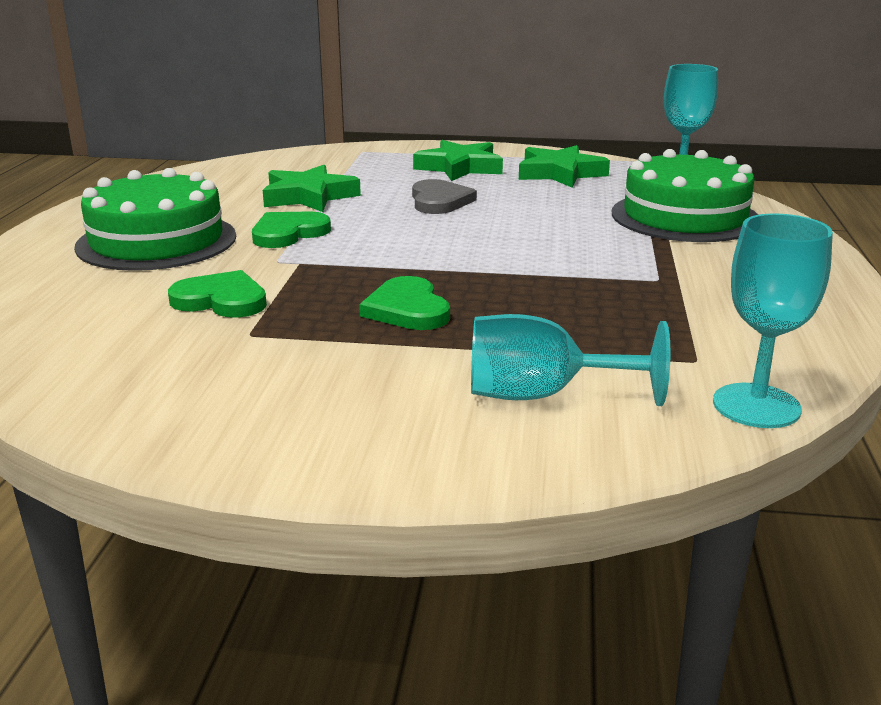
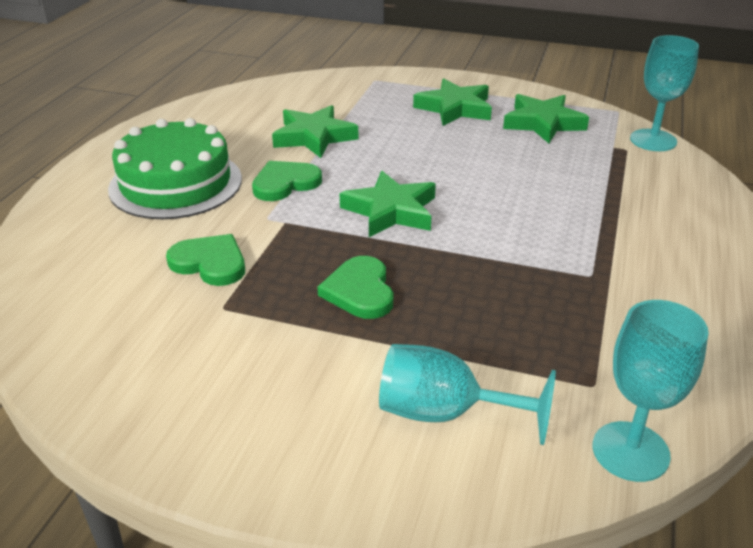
camera: 10 degrees right, 10 degrees up
grey heart [412,179,477,214] -> none
green cake [612,149,758,242] -> none
none -> green star [340,171,436,237]

